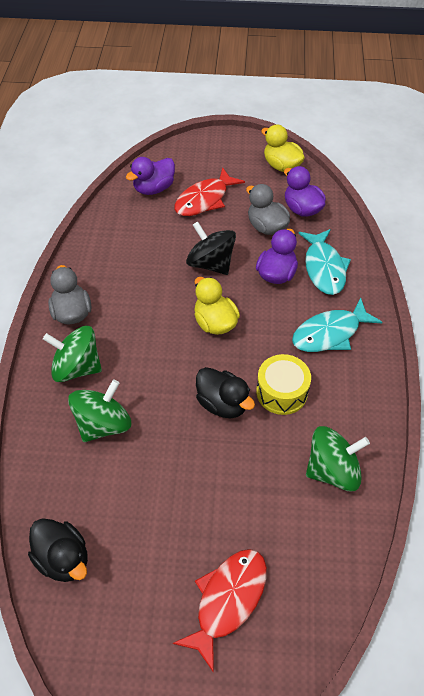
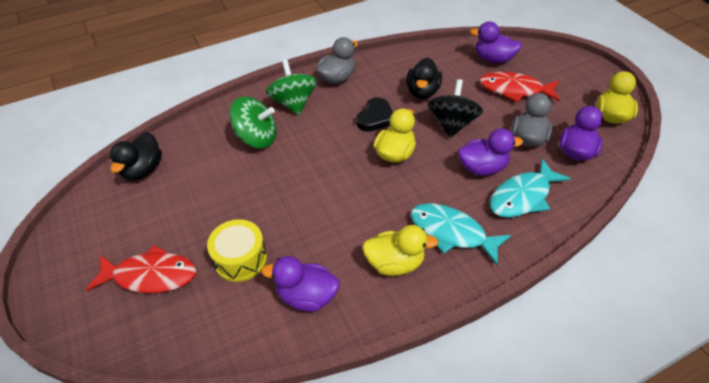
camera: 60 degrees right, 5 degrees down
black duck [196,367,255,418] -> black duck moved to [406,58,442,99]
yellow drum [256,354,311,415] -> yellow drum moved to [207,219,267,282]
green spinning top [306,426,370,491] -> purple duck [262,256,340,312]
none -> black heart [356,97,393,132]
none -> yellow duck [362,225,439,276]

